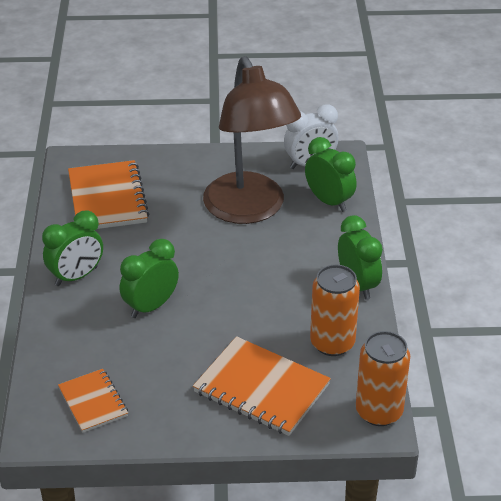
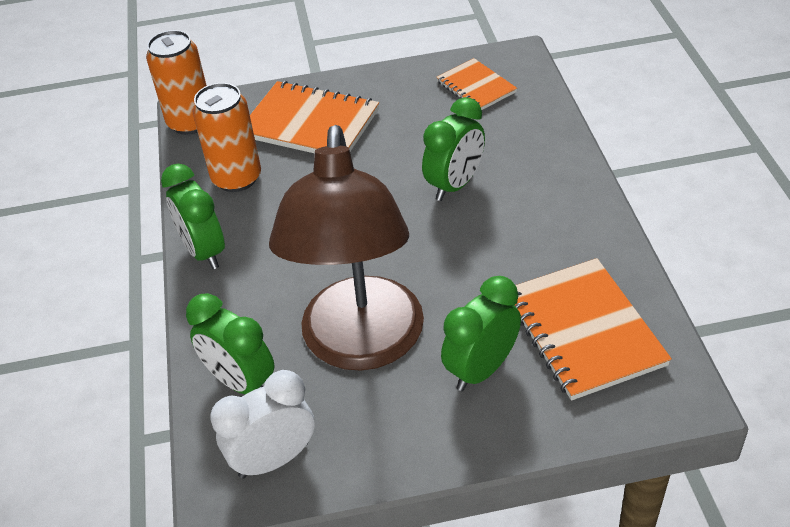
camera: 175 degrees right, 5 degrees up
green clock [42,210,103,286] -> green clock moved to [441,276,521,391]
brown lamp [203,56,301,224] -> brown lamp turned 150 degrees counterclockwise [269,125,424,371]

